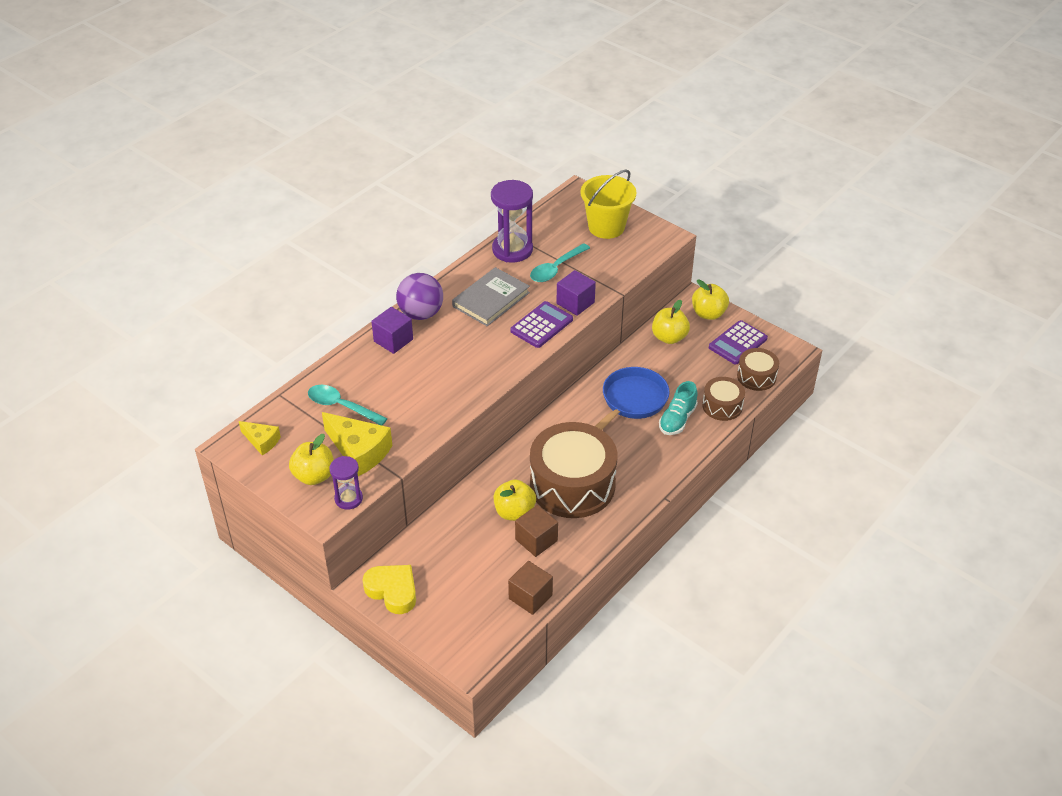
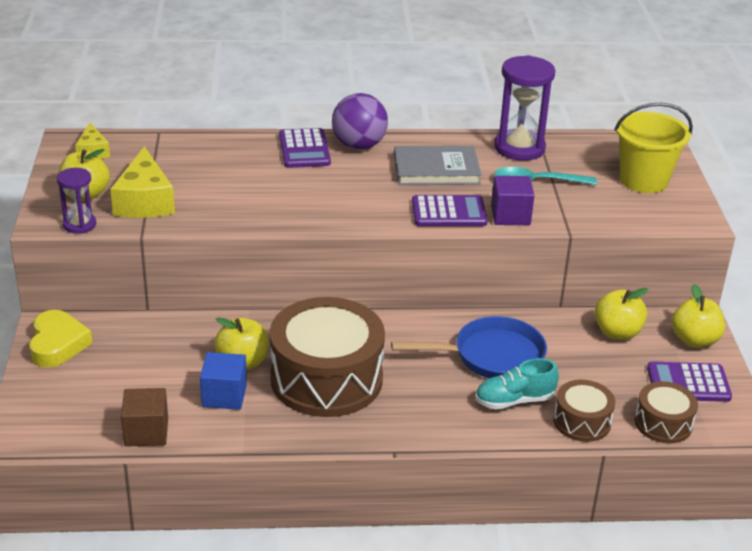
camera: 45 degrees right, 10 degrees down
turquoise spoon [308,385,388,425] -> none
purple cube [371,307,413,354] -> purple calculator [279,128,331,168]
brown cube [515,505,558,557] -> blue cube [200,352,247,410]

